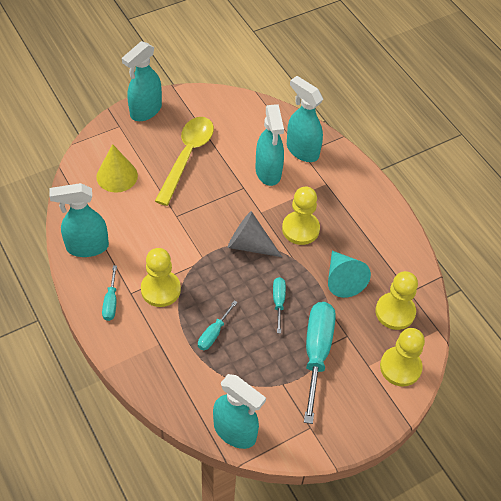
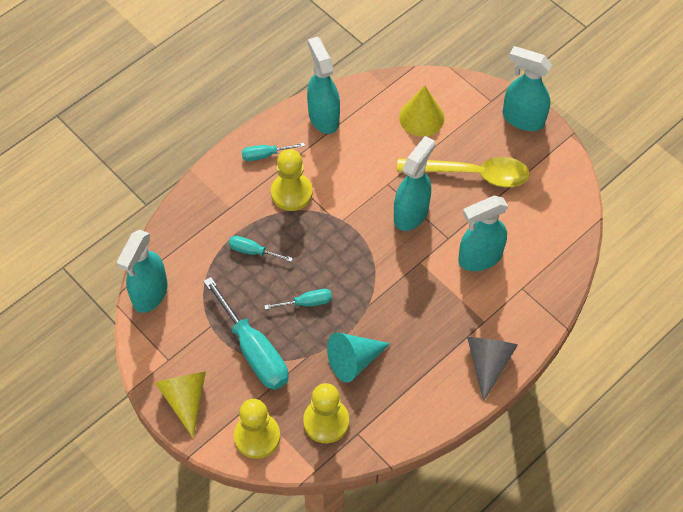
camera: 80 degrees right, 5 degrees up
grey cone [228,211,282,257] -> grey cone moved to [467,337,518,401]
yellow pawn [282,187,320,245] -> none
turquoise spray bottle [287,76,323,162] -> turquoise spray bottle moved to [394,136,435,231]
turquoise screwdriver [304,302,336,424] -> turquoise screwdriver turned 60 degrees clockwise [203,277,289,390]
none -> yellow cone [155,372,206,437]

